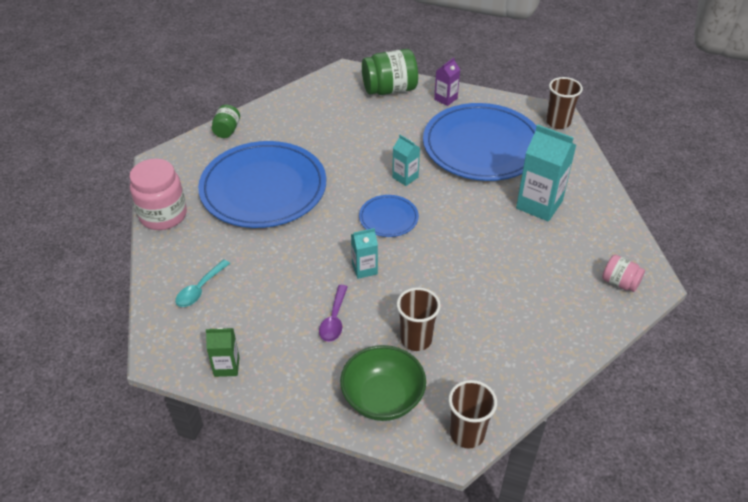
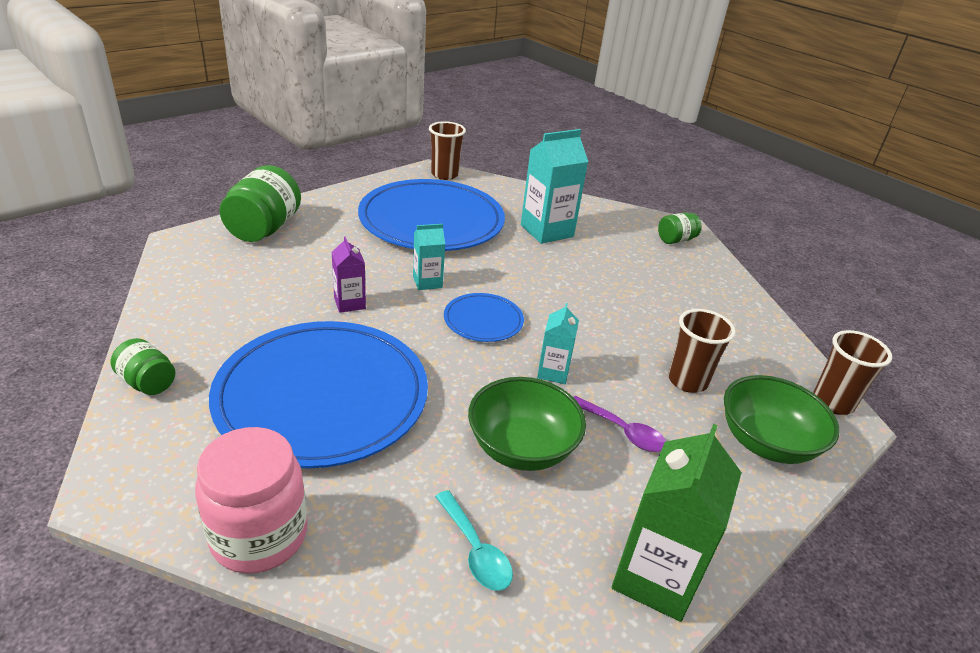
camera: 65 degrees left, 10 degrees down
green carton [206,327,239,377] -> green carton [611,424,742,622], size x1.82
purple carton [434,58,460,106] -> purple carton moved to [332,236,366,313]
pink jar [602,255,645,292] -> green jar [658,213,702,244]
none -> green bowl [468,377,586,471]

